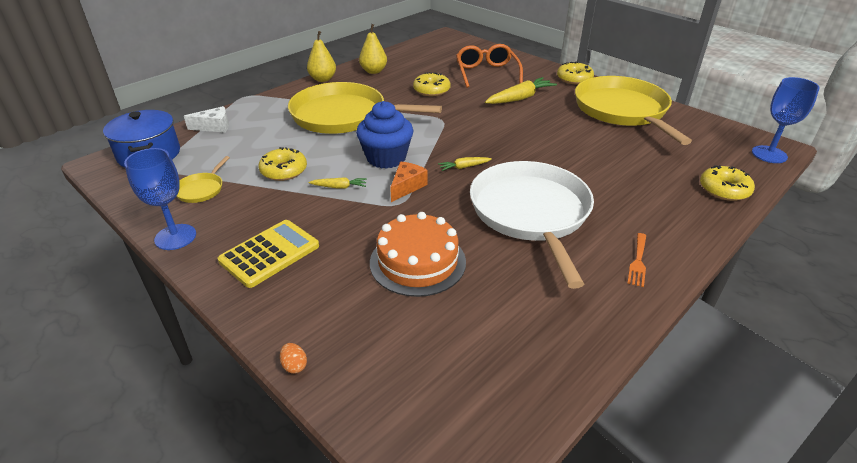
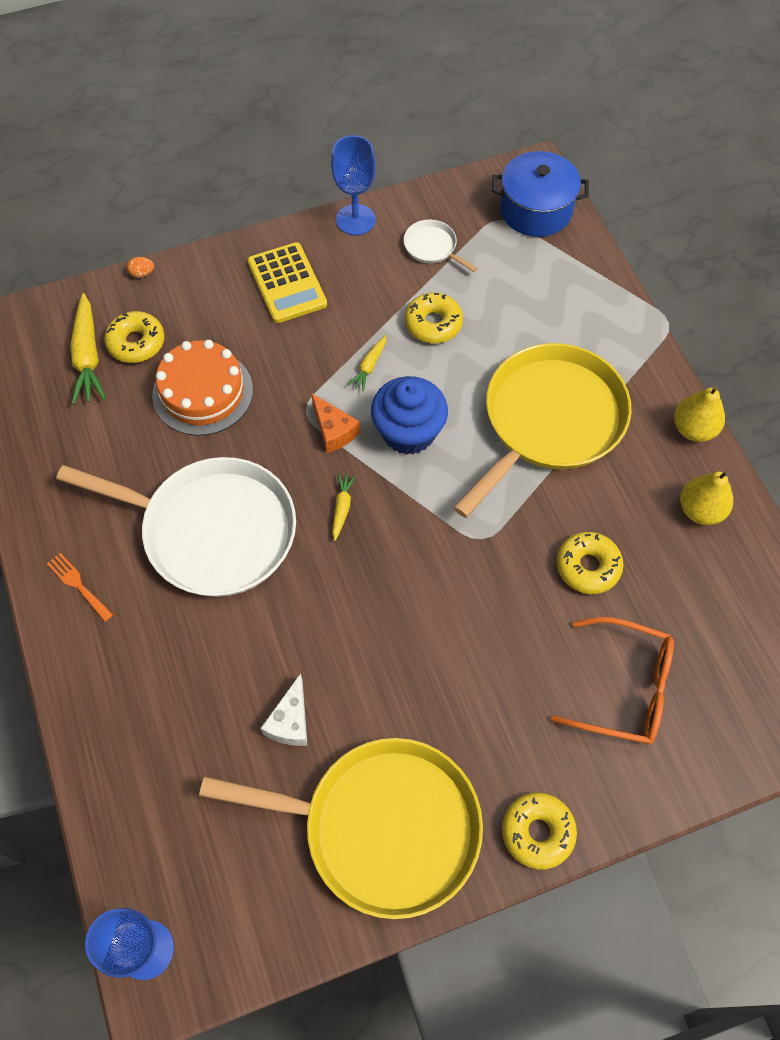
camera: 115 degrees right, 25 degrees up
yellow pan [176,156,230,203] -> white pan [404,220,478,272]
white cheese [184,106,229,133] -> white cheese moved to [260,673,308,746]
yellow carrot [485,77,557,104] -> yellow carrot moved to [70,293,106,405]
yellow donut [700,165,755,201] -> yellow donut moved to [104,311,165,363]

